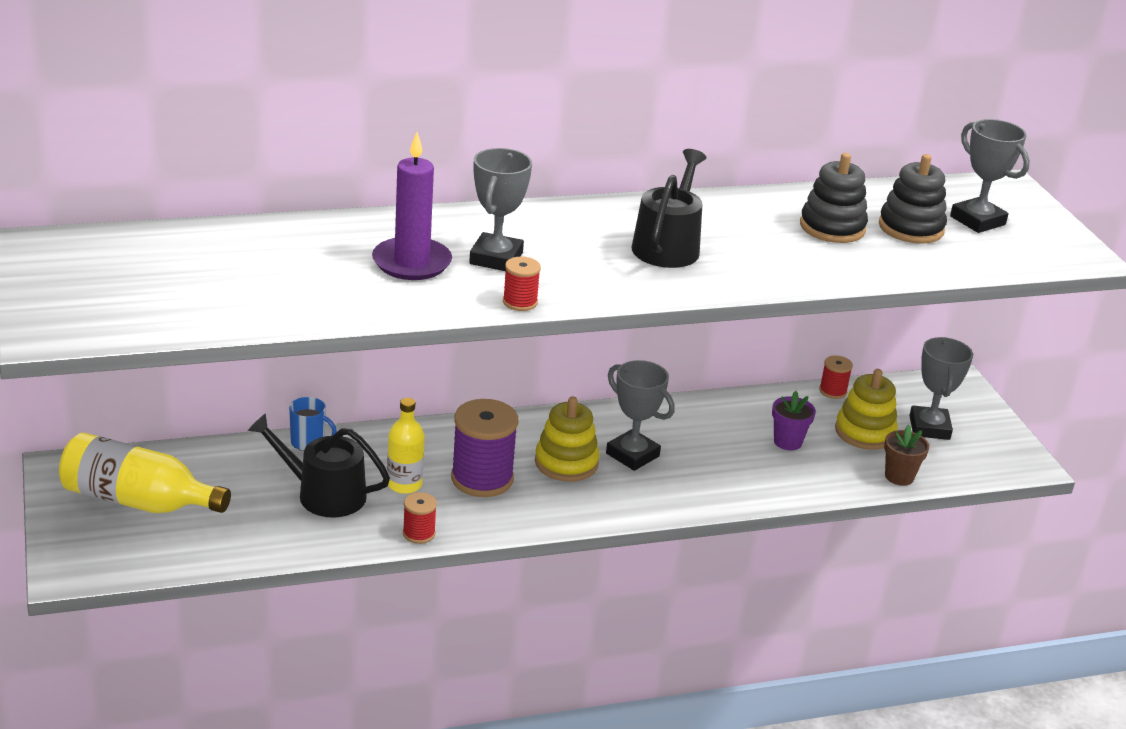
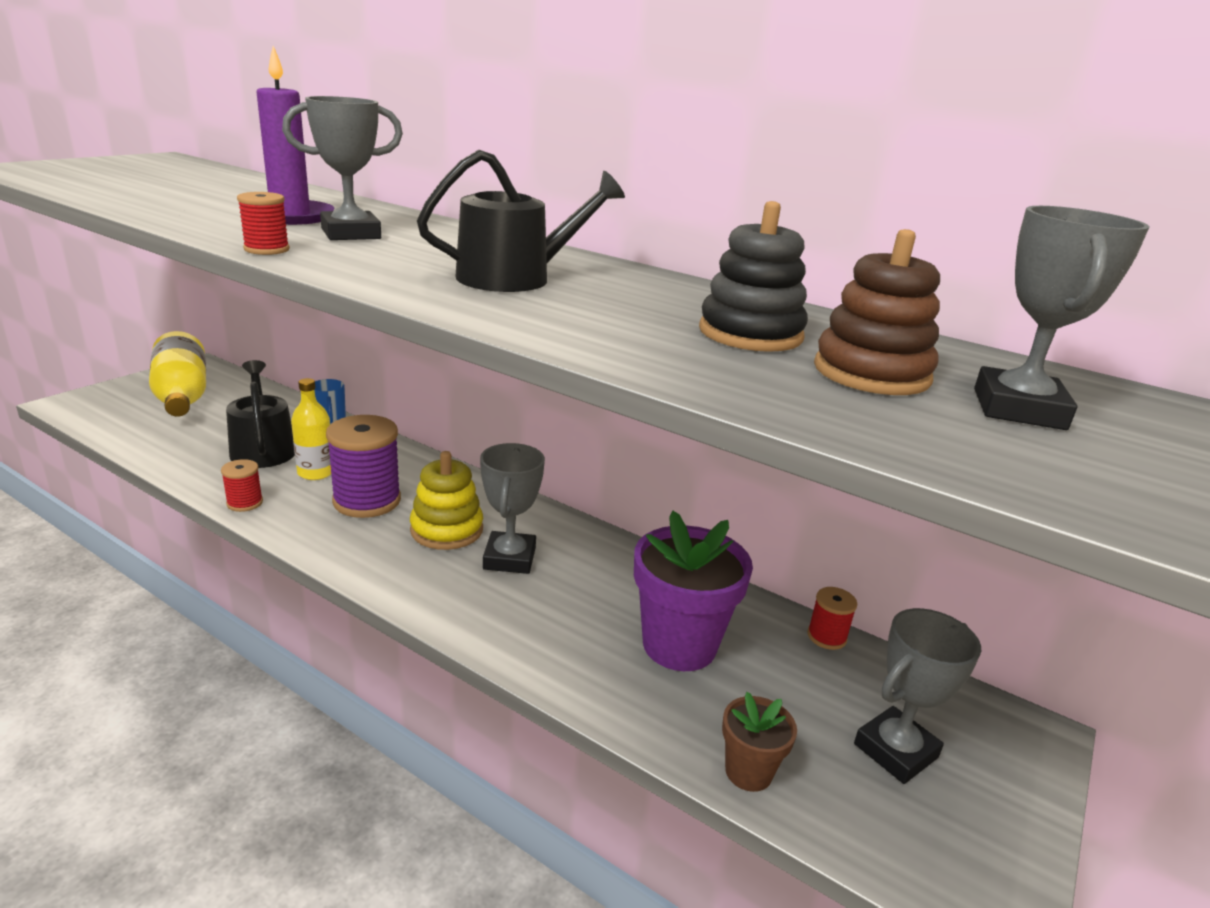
camera: 50 degrees right, 5 degrees down
purple flower pot [772,391,816,450] -> purple flower pot [634,511,753,671], size x1.89
yellow stacking toy [835,369,898,450] -> none
black stacking toy [879,154,947,244] -> brown stacking toy [814,229,940,395]

